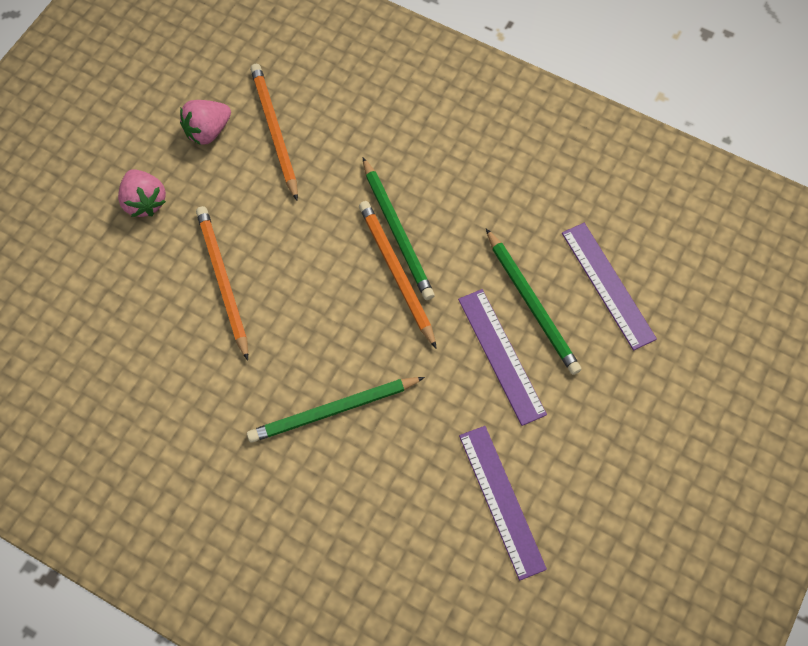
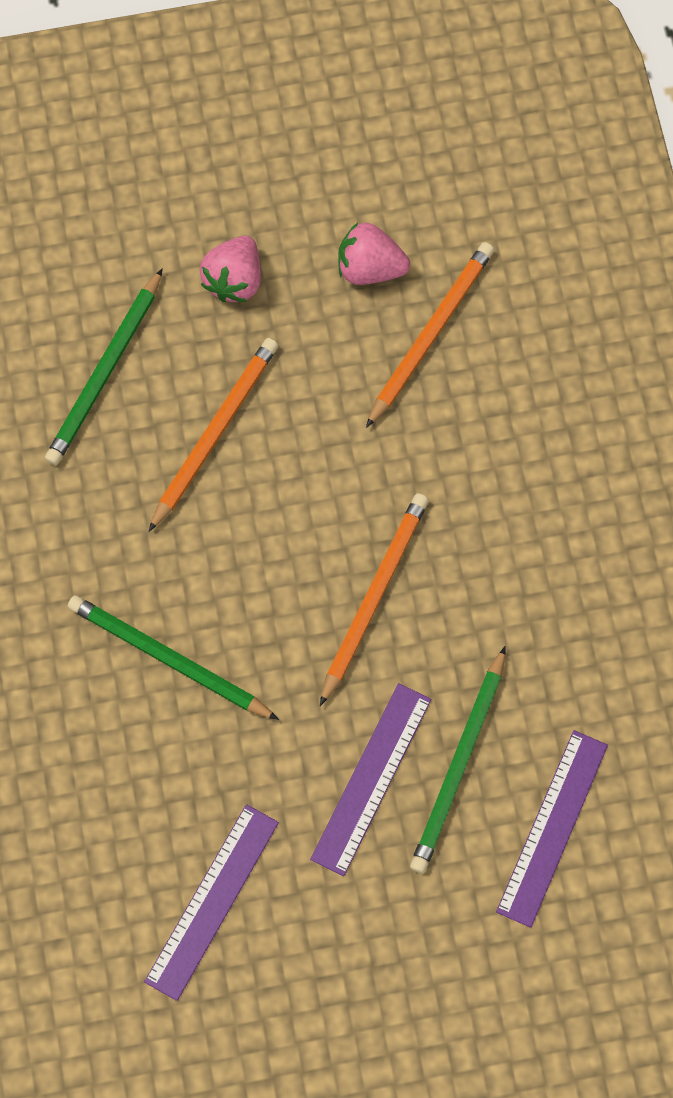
camera: 50 degrees right, 5 degrees up
green pencil [363,157,435,300] -> green pencil moved to [45,268,163,465]

